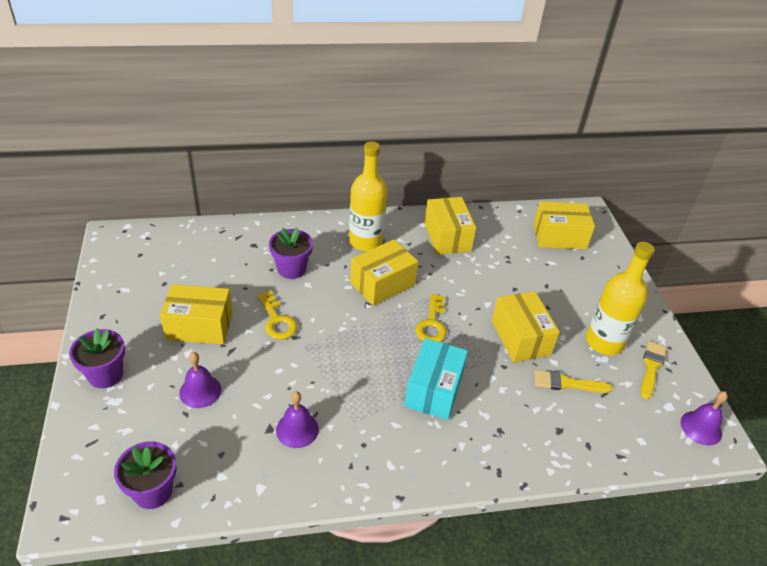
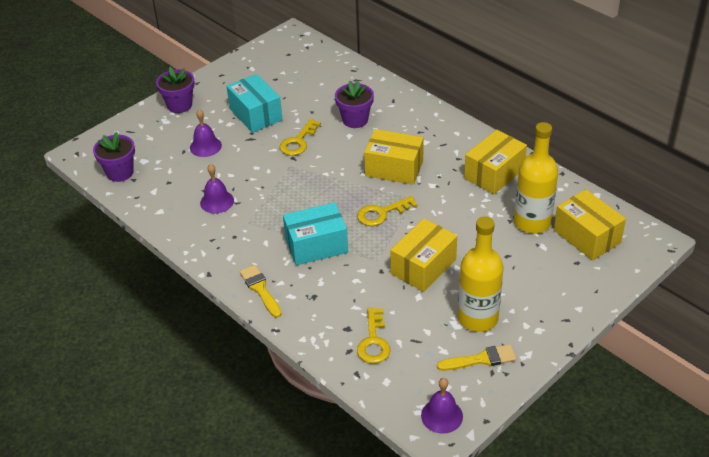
camera: 60 degrees right, 0 degrees up
yellow box [160,284,233,344] -> turquoise box [226,74,282,133]
yellow bottle [349,141,388,251] -> yellow bottle moved to [514,122,558,234]
yellow brush [534,370,612,393] -> yellow brush moved to [239,265,282,318]
none -> yellow key [357,308,391,364]

